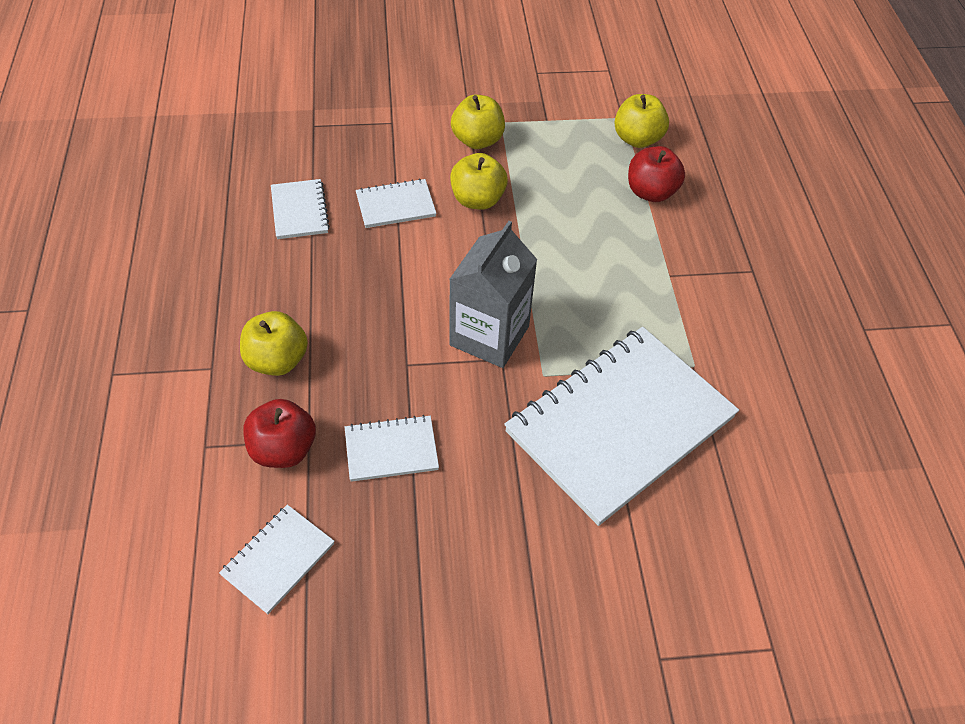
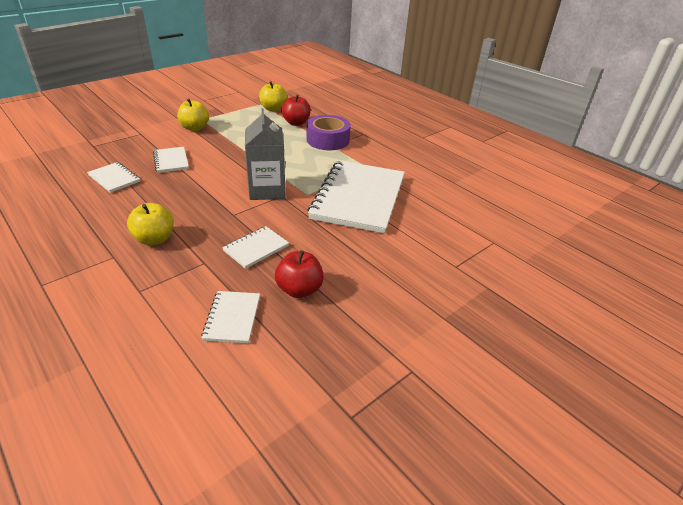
camera: 35 degrees left, 15 degrees down
red apple [243,399,316,468] -> red apple moved to [275,250,324,298]
white notebook [356,178,437,228] -> white notebook turned 60 degrees counterclockwise [153,147,189,173]
yellow apple [450,153,508,210] -> none
none -> purple tape [307,115,351,150]

